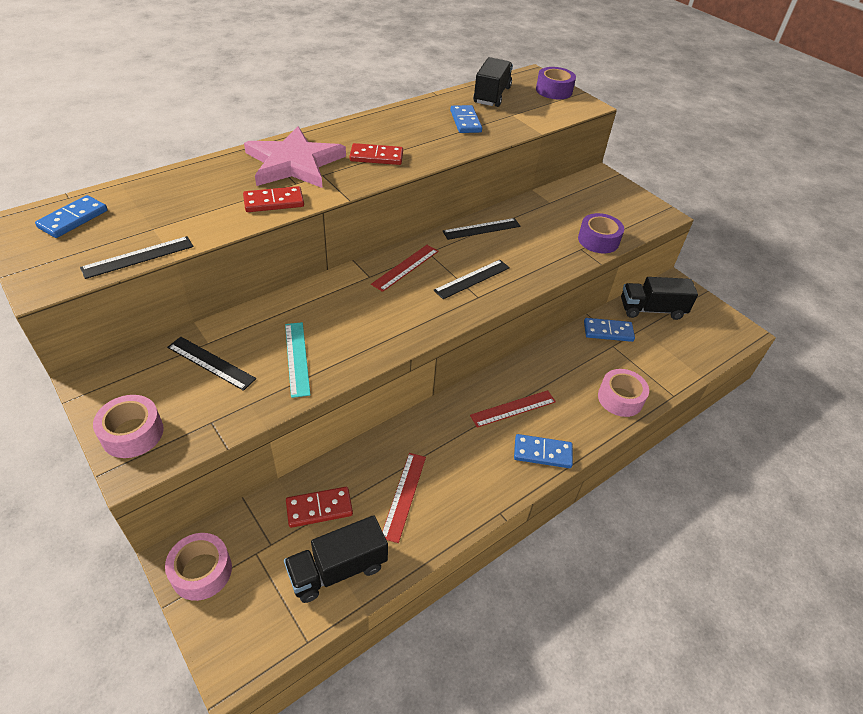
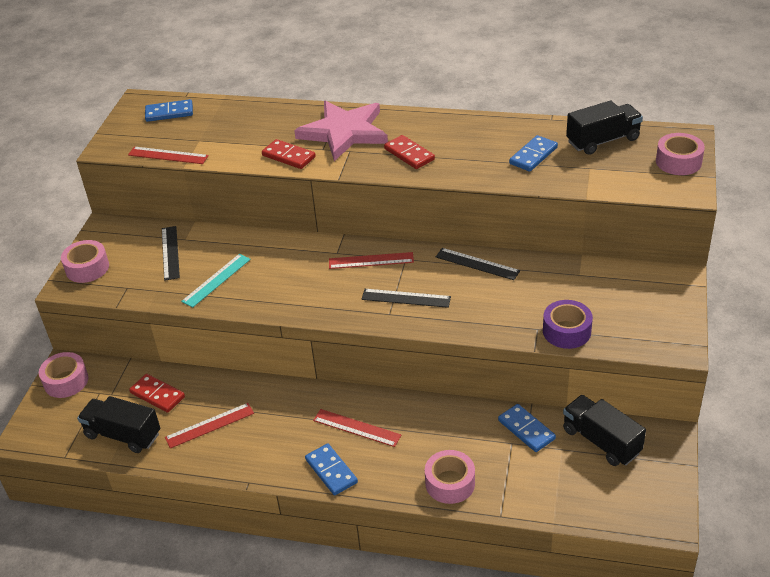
camera: 55 degrees right, 5 degrees down
black ruler [80,236,194,279] -> red ruler [128,147,209,164]
purple tape [536,67,576,99] -> pink tape [656,133,705,175]

